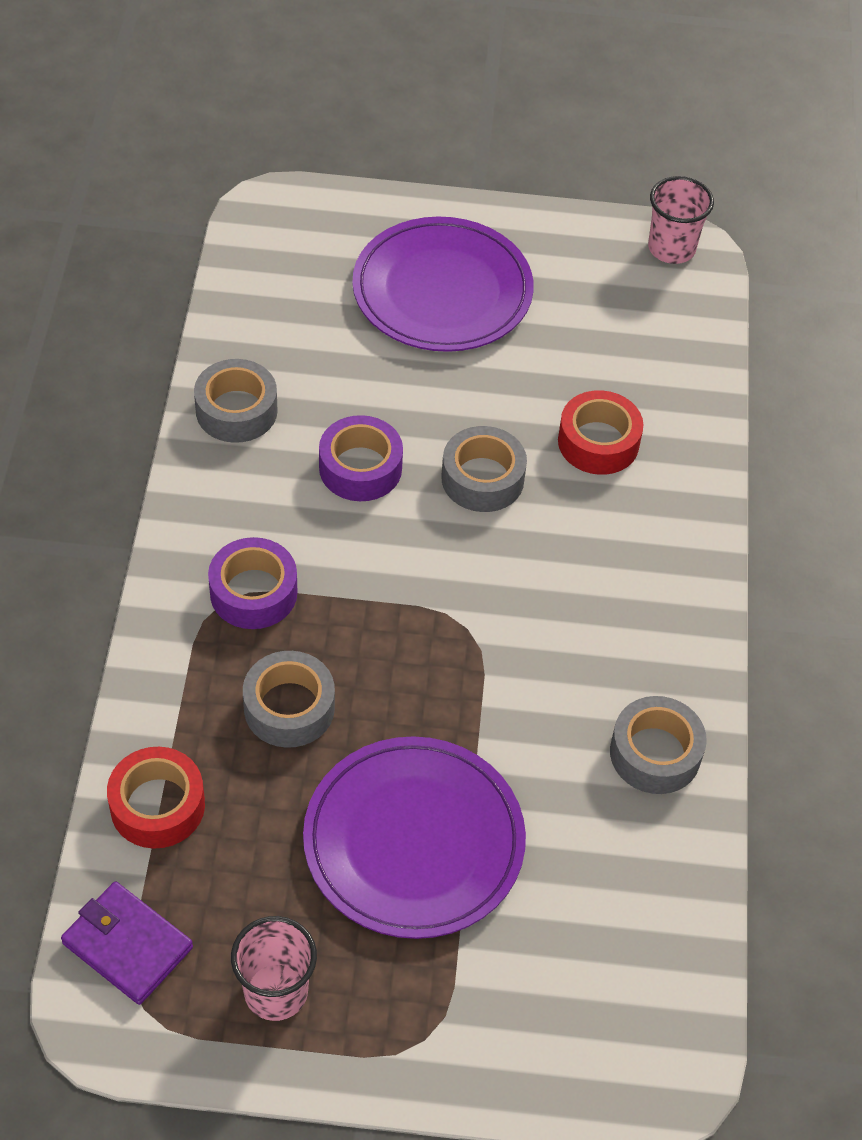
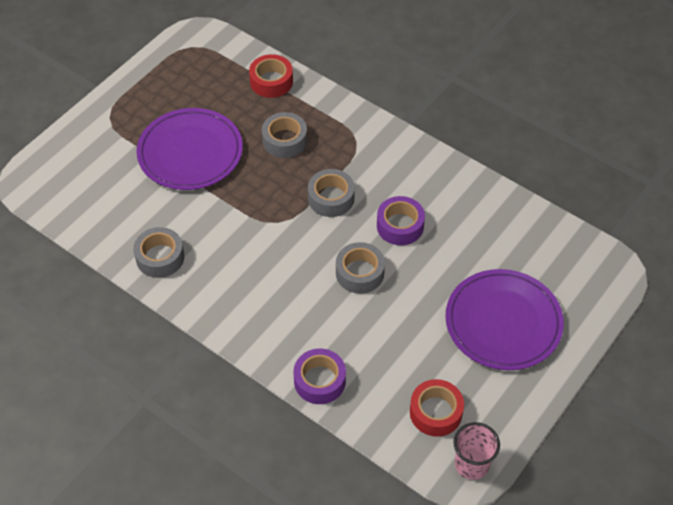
camera: 125 degrees right, 0 degrees up
purple wallet [61,881,193,1005] -> none
grey tape [194,359,278,443] -> grey tape moved to [308,169,355,217]
purple tape [208,537,298,629] -> purple tape moved to [293,349,346,404]
pink cup [231,916,317,1021] -> none
red tape [558,390,643,475] -> red tape moved to [410,379,464,437]

